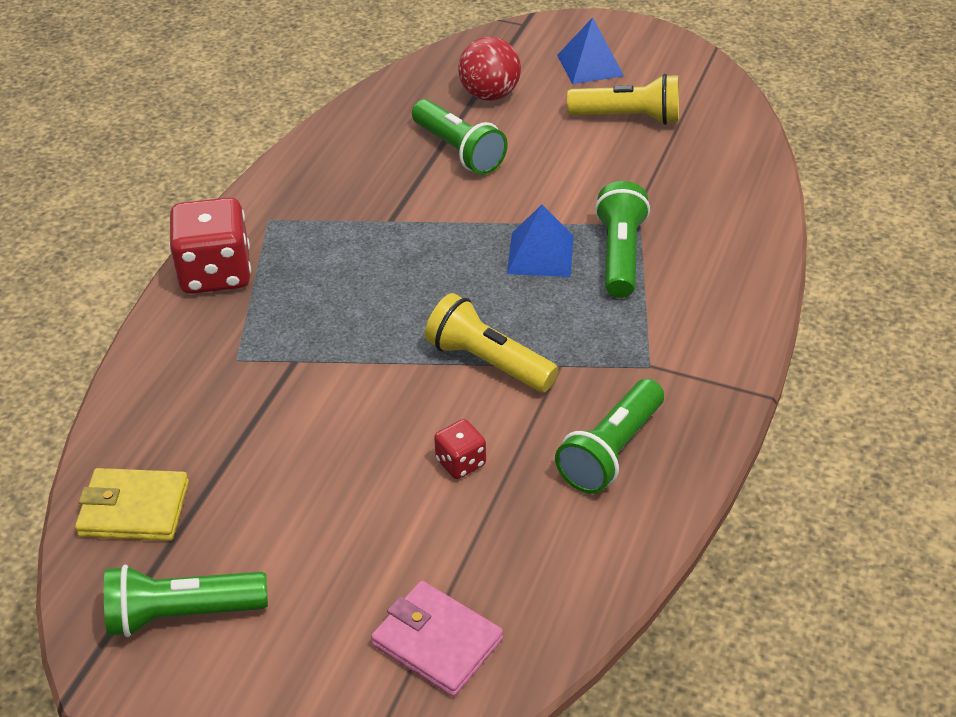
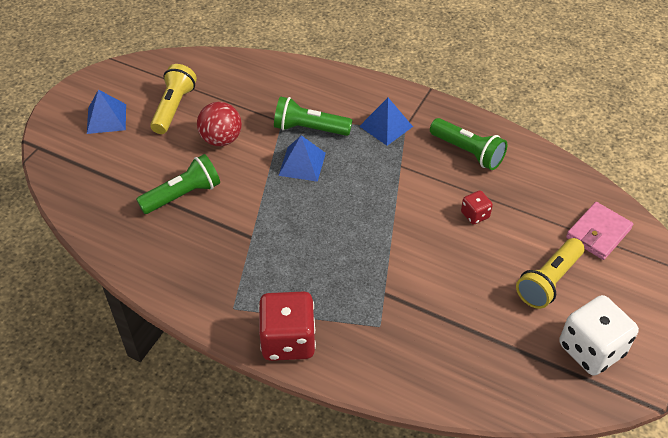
camera: 85 degrees left, 5 degrees up
yellow wallet [75,468,189,541] -> none
green flashlight [104,565,268,637] -> white dice [559,295,639,376]
yellow flashlight [425,293,558,392] -> yellow flashlight moved to [516,238,584,309]
red ball [458,37,521,101] -> red ball moved to [197,102,242,146]
none -> blue pyramid [359,98,413,146]

